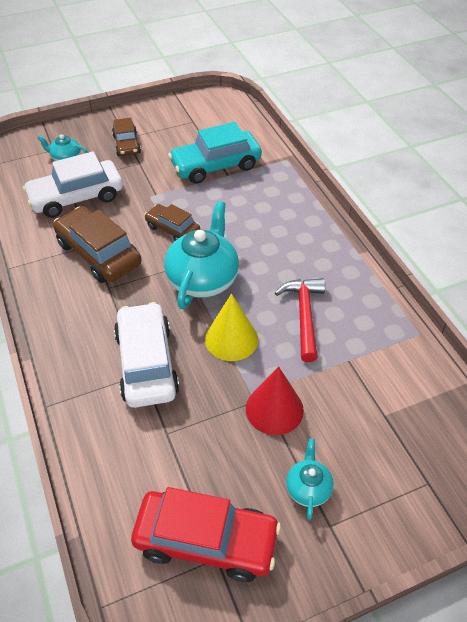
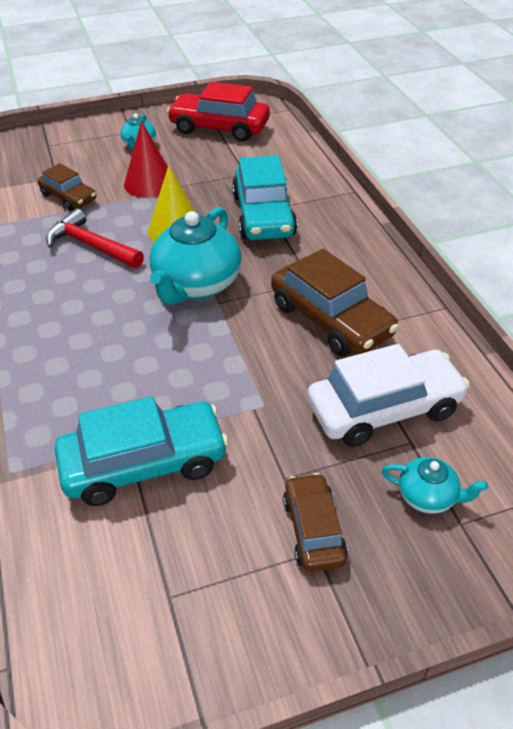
camera: 175 degrees left, 5 degrees down
white car [114,302,179,408] -> turquoise car [232,155,297,240]
brown car [144,204,200,241] -> brown car moved to [37,163,96,211]
red hammer [275,278,325,362] -> red hammer turned 120 degrees clockwise [46,209,144,268]

